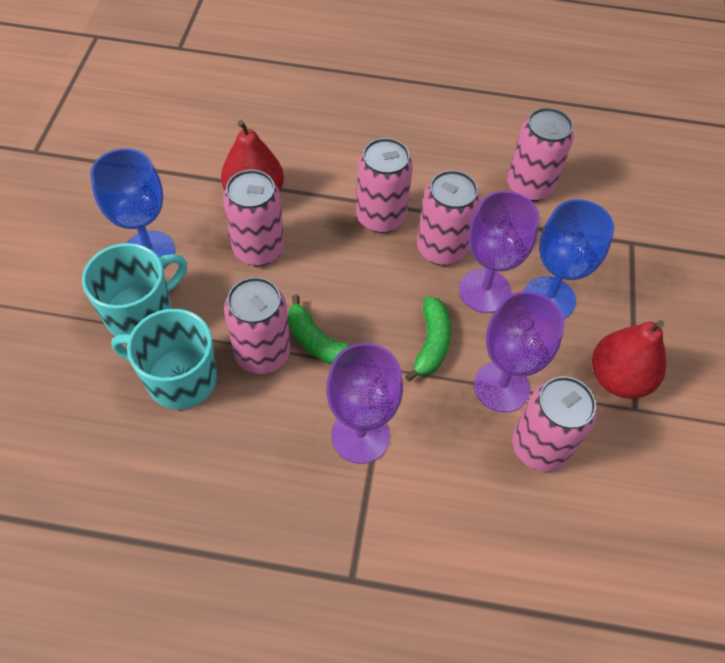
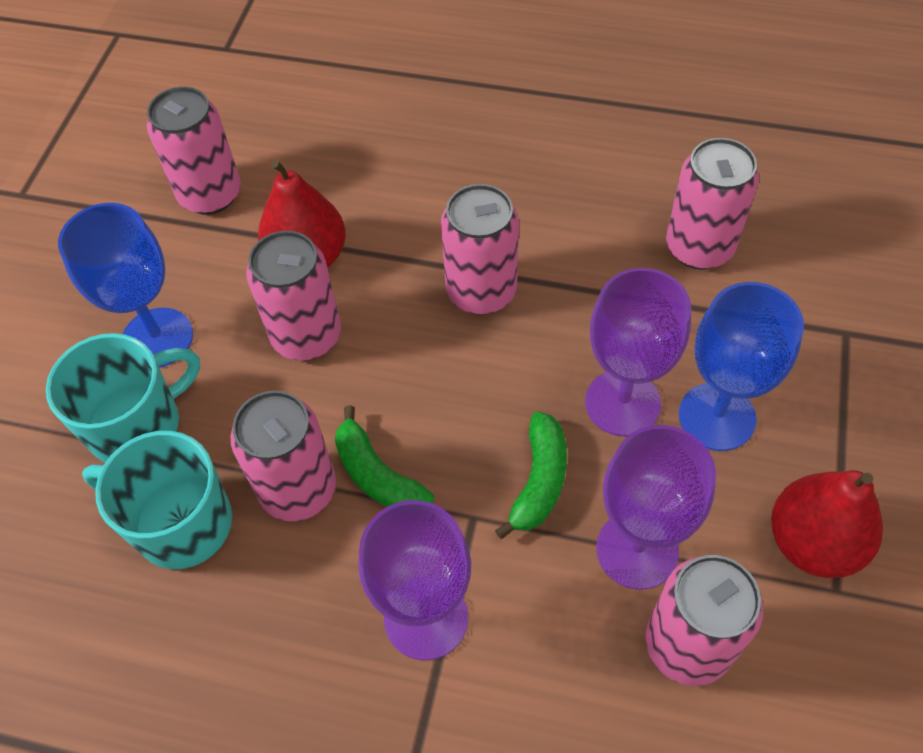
camera: 10 degrees right, 0 degrees up
pink can [417,170,480,265] -> pink can moved to [147,87,241,215]

